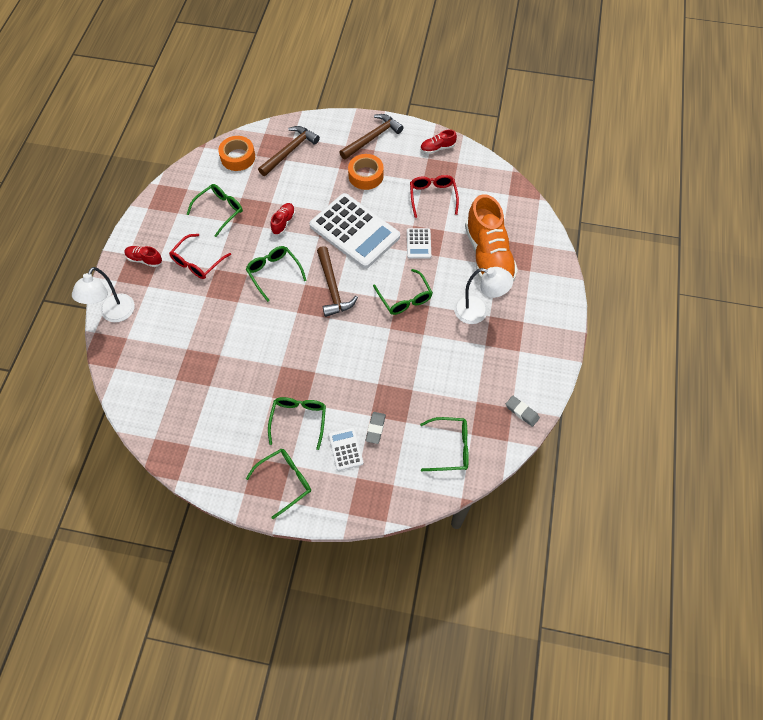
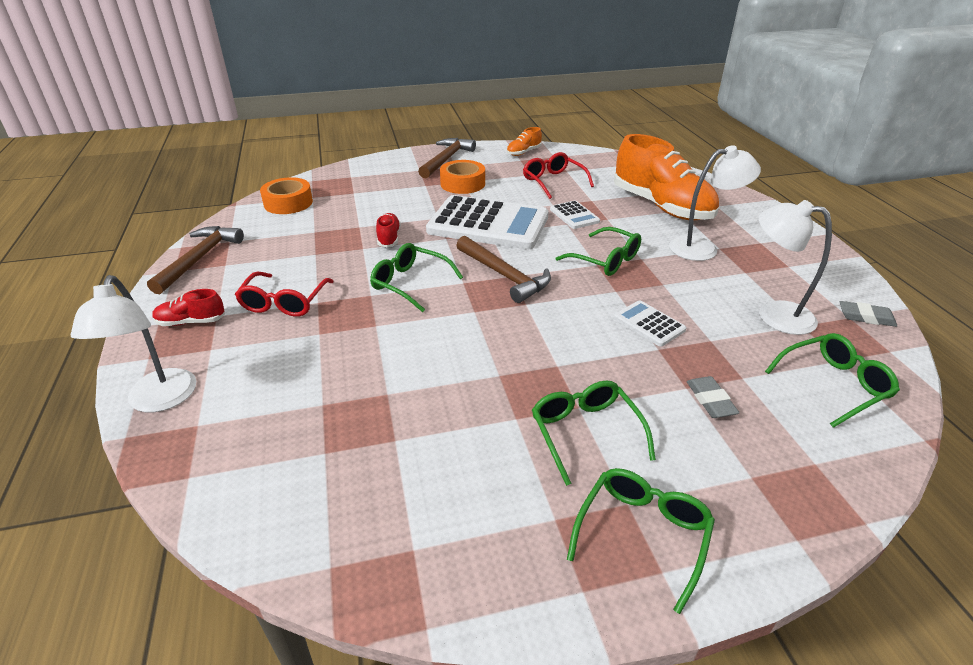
camera: 25 degrees left, 25 degrees down
green glasses [187,184,243,237] -> none
brown hammer [258,126,320,176] -> brown hammer moved to [147,226,244,294]
white calculator [328,427,363,471] -> white calculator moved to [614,300,686,346]
red shoe [420,129,457,154] -> orange shoe [507,127,542,156]
none -> white lamp [759,200,832,335]

